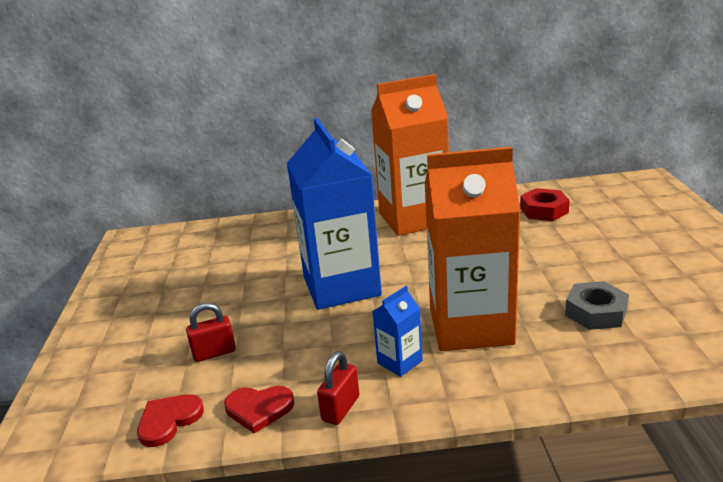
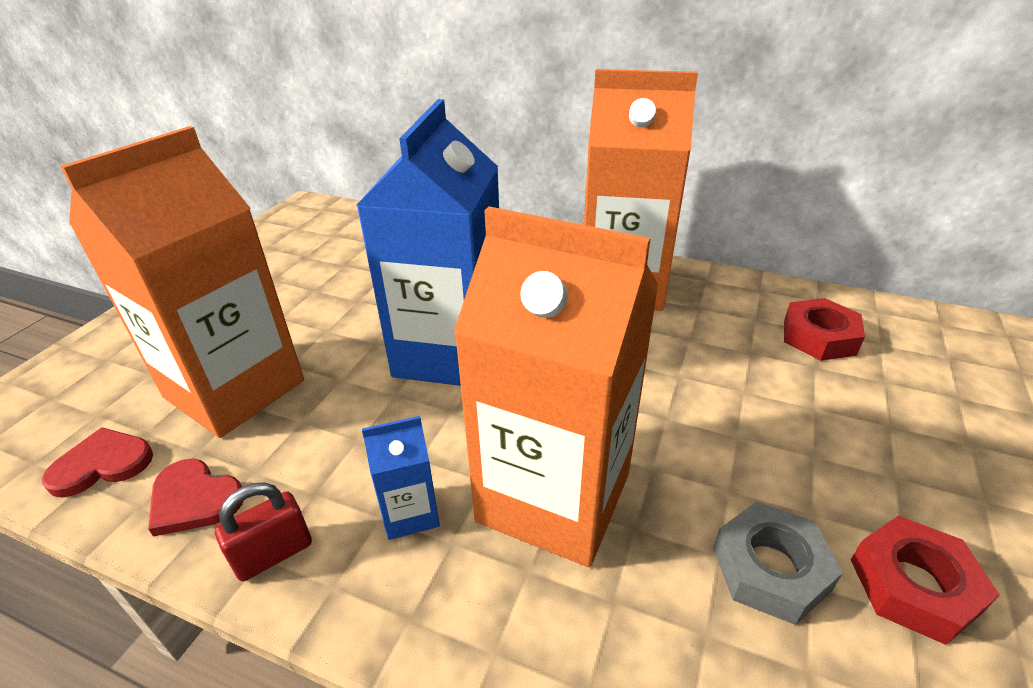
camera: 25 degrees right, 10 degrees up
red padlock [186,303,236,362] -> orange carton [60,126,304,438]
none -> red nut [851,516,999,645]

